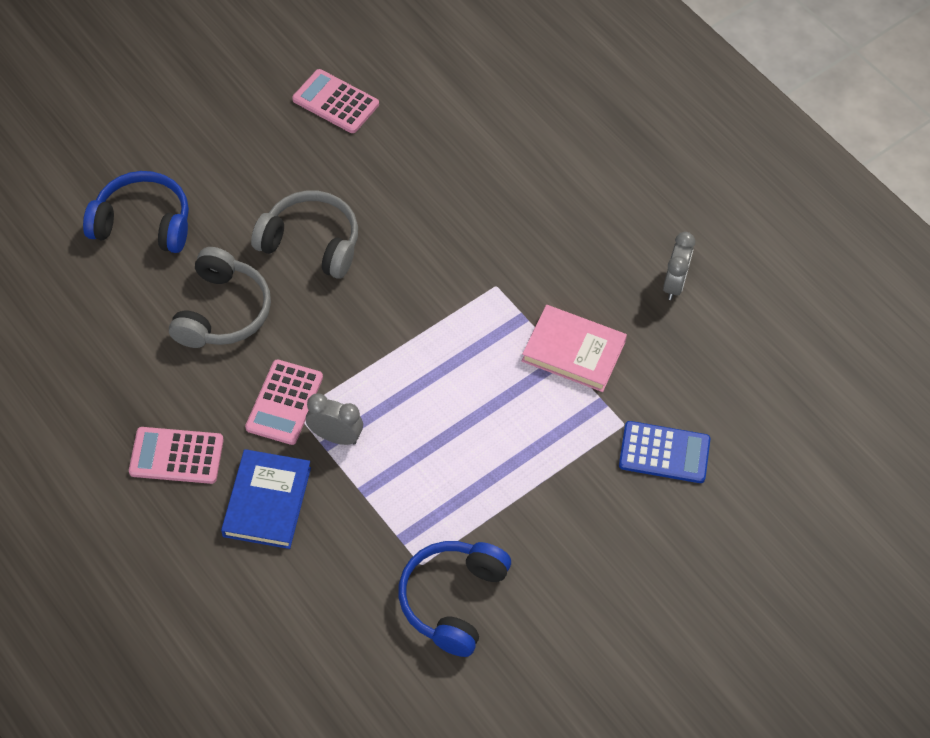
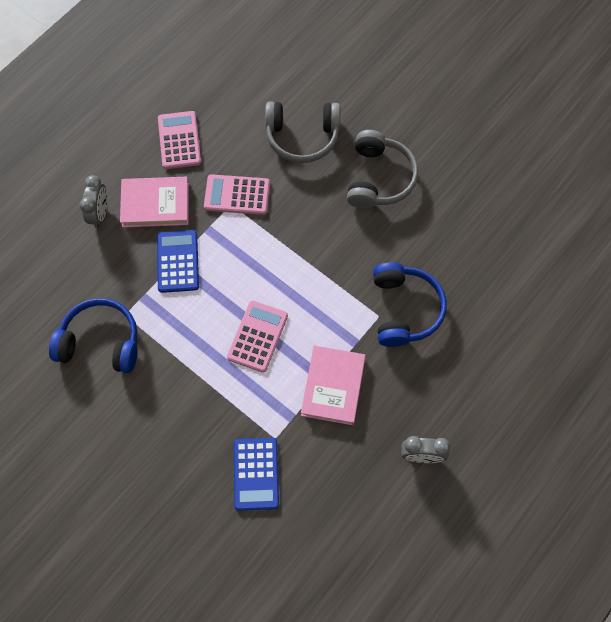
camera: 80 degrees right, 10 degrees up
blue headphones [83,171,189,253] -> blue headphones moved to [373,262,447,347]
blue book [221,449,311,549] -> pink book [120,177,189,228]
pink calculator [292,69,379,133] -> pink calculator moved to [227,300,288,373]
grey clock [306,393,363,445] -> grey clock moved to [80,175,107,228]
none -> blue calculator [157,230,199,293]

